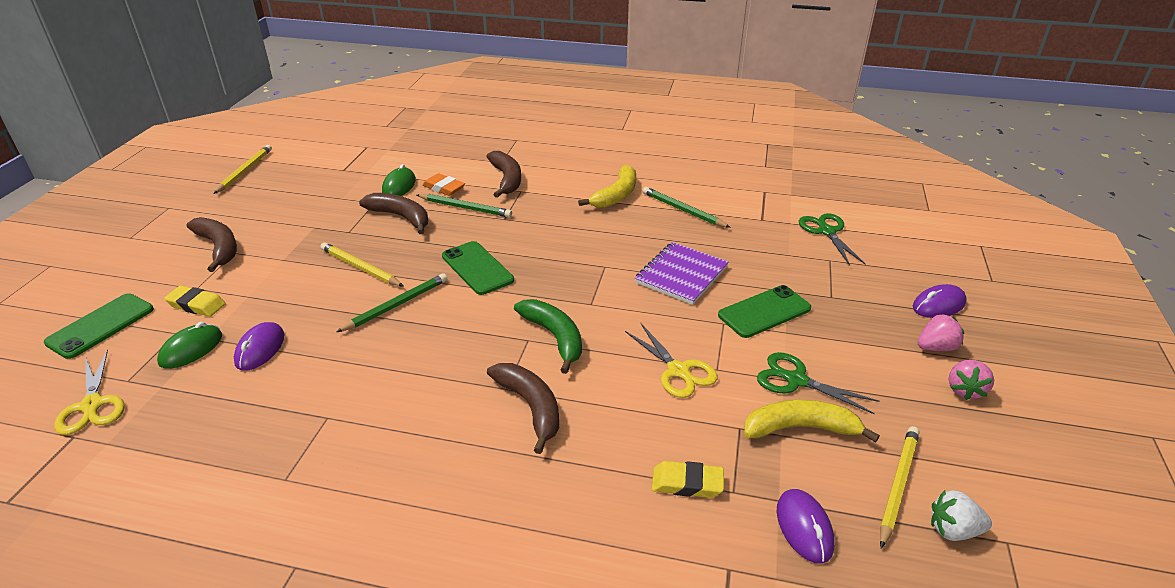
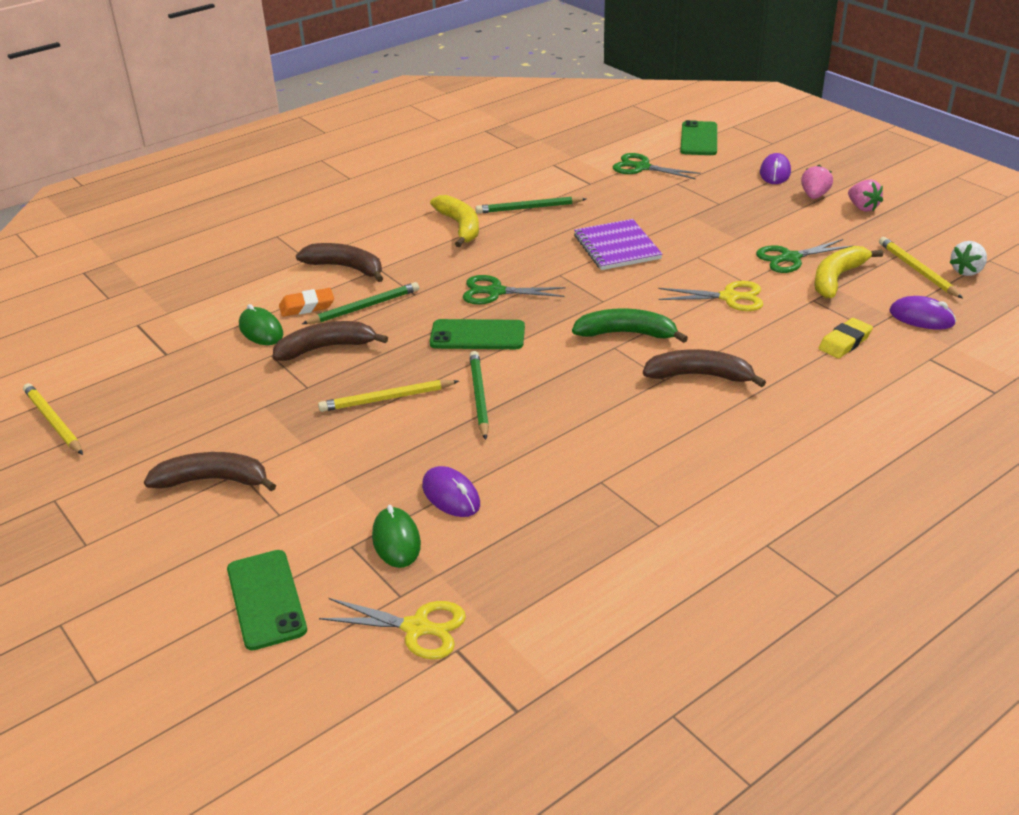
camera: 50 degrees left, 0 degrees up
yellow eraser [164,286,226,317] -> none
green phone [718,285,811,338] -> green phone moved to [680,120,717,155]
none -> green scissors [463,275,566,305]

